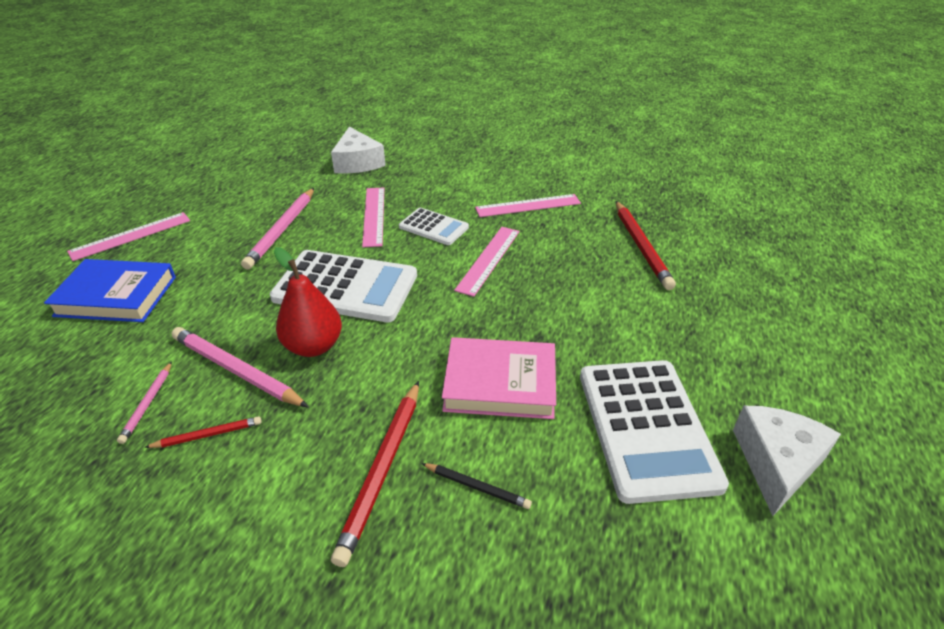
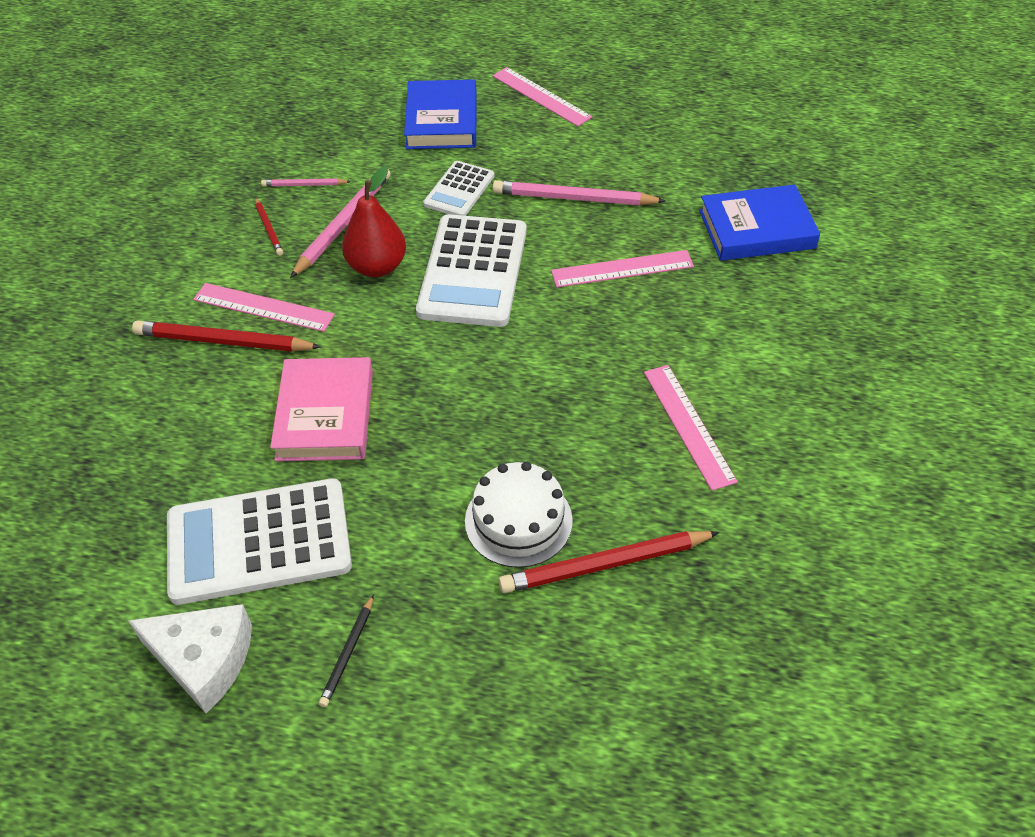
camera: 85 degrees right, 10 degrees up
white cheese [331,127,386,174] -> blue book [699,184,820,261]
white calculator [399,208,469,245] -> white calculator moved to [423,161,494,216]
black pencil [421,463,532,509] -> black pencil moved to [319,594,374,707]
pink ruler [454,227,520,297] -> pink ruler moved to [193,283,335,332]
none -> white cake [465,461,573,568]

